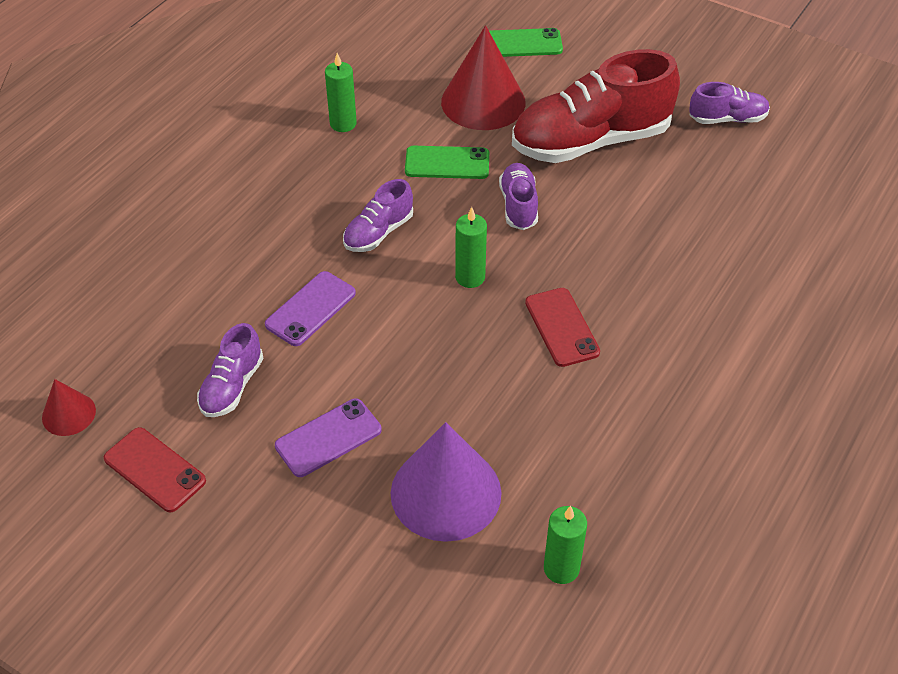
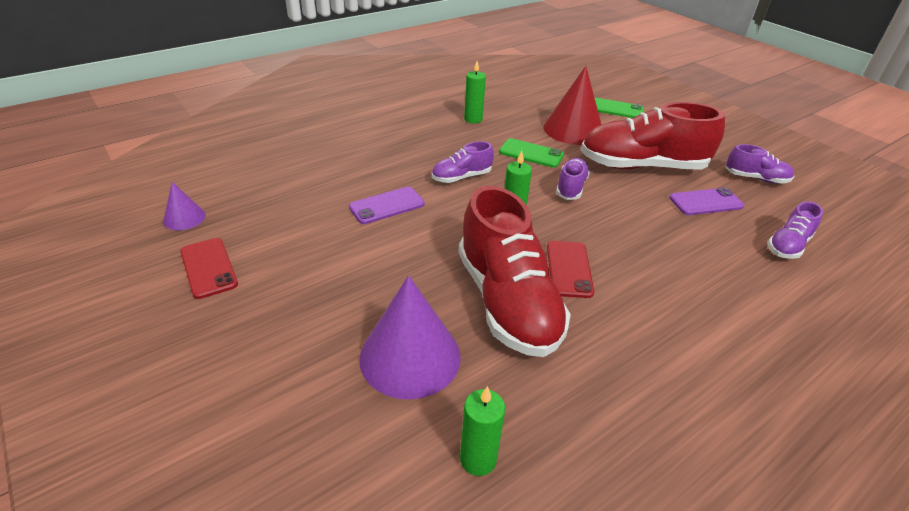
camera: 20 degrees right, 10 degrees down
red cone [42,379,96,436] -> purple cone [163,182,206,230]
purple shoe [197,323,263,417] -> purple shoe moved to [768,201,823,259]
purple phone [275,399,382,477] -> purple phone moved to [669,188,744,215]
none -> red shoe [458,186,571,357]

